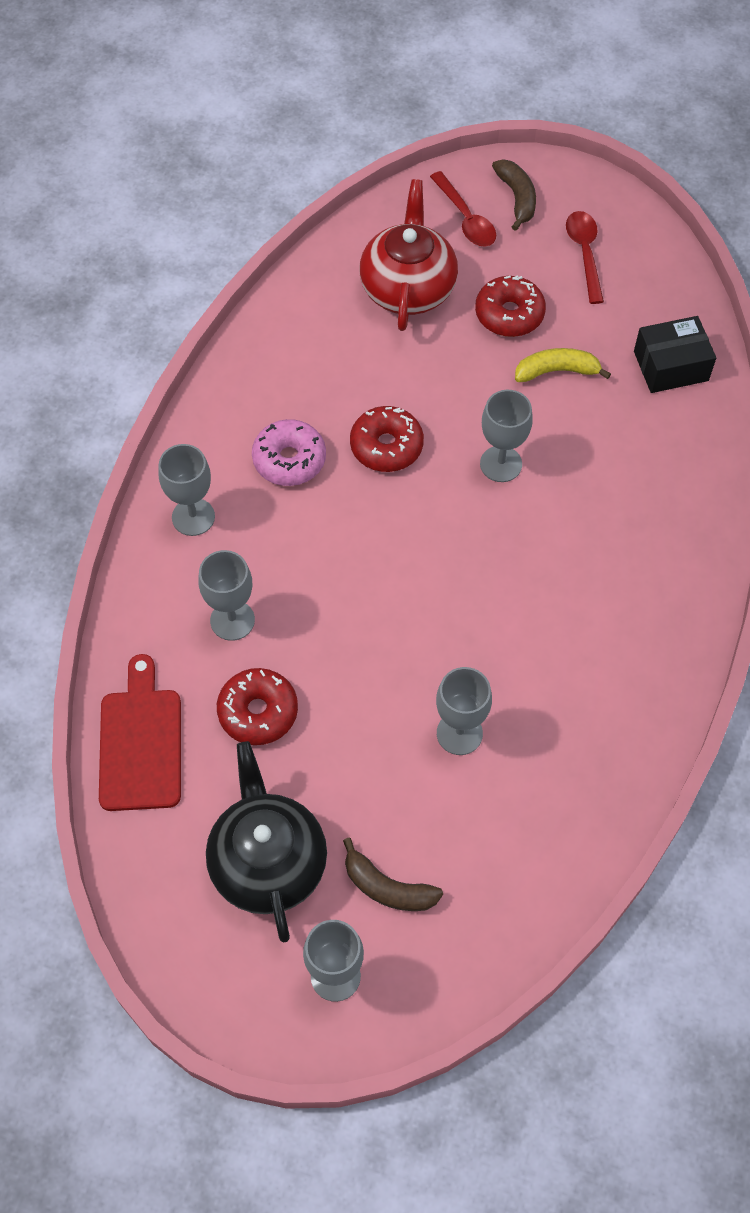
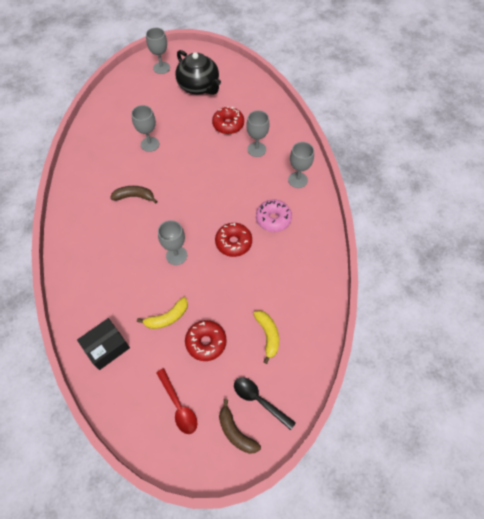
camera: 155 degrees right, 0 degrees up
red cutting board [99,654,181,811] -> none
brown banana [343,838,443,911] -> brown banana moved to [110,186,157,203]
red teapot [360,179,458,331] -> yellow banana [253,310,279,364]
red spoon [430,171,496,247] -> black spoon [234,377,296,430]

